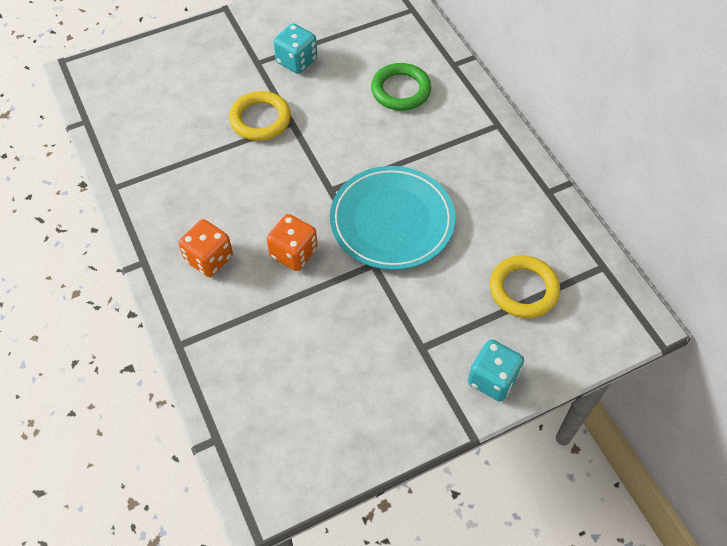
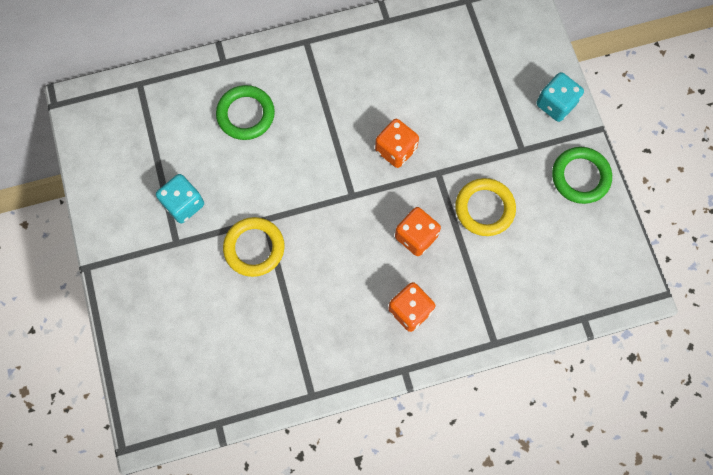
camera: 80 degrees left, 15 degrees up
turquoise plate [330,166,455,270] -> orange dice [375,119,419,168]
yellow ring [490,255,560,318] -> yellow ring moved to [455,178,516,236]
none -> green ring [552,147,612,204]

